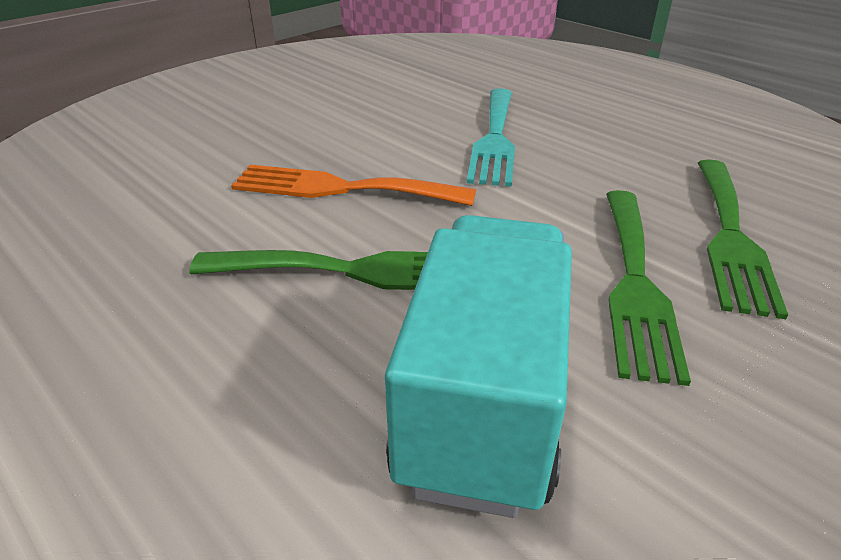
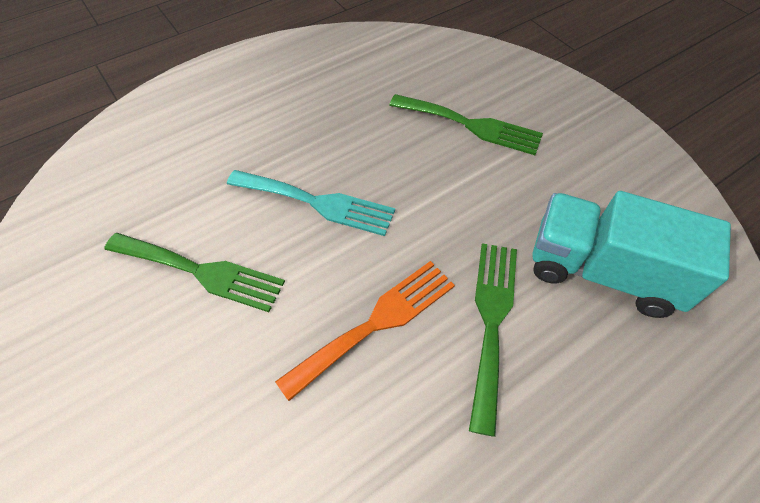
camera: 80 degrees left, 20 degrees up
orange fork [231,165,476,206] -> orange fork turned 150 degrees counterclockwise [275,261,455,401]
green fork [606,190,691,386] -> green fork moved to [105,233,285,312]

